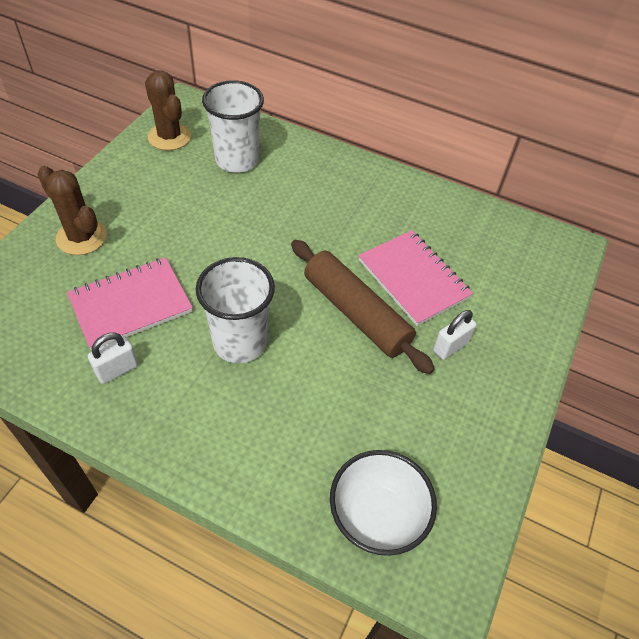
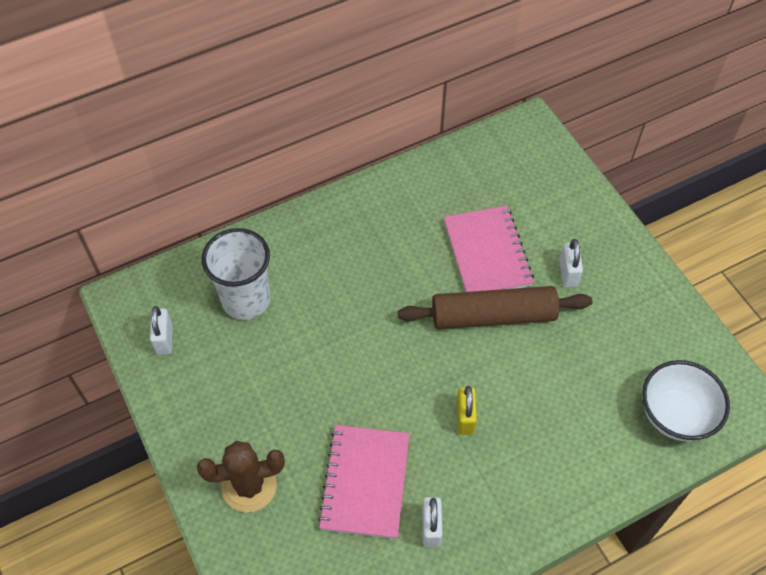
camera: 50 degrees left, 5 degrees up
brown cactus [145,70,191,150] -> white padlock [150,306,173,355]
white cup [196,257,275,363] -> yellow padlock [456,386,477,435]
pink notebook [358,230,473,326] -> pink notebook turned 75 degrees clockwise [444,206,534,292]

